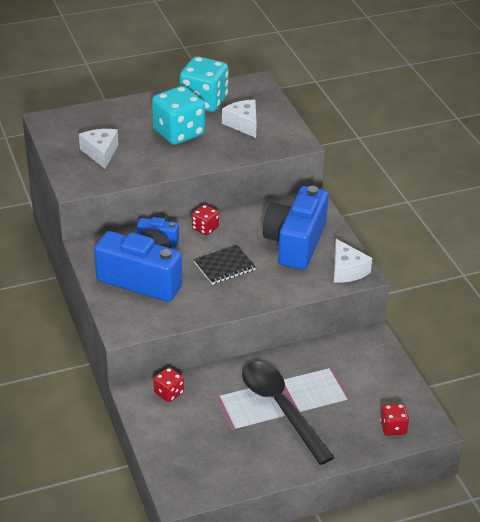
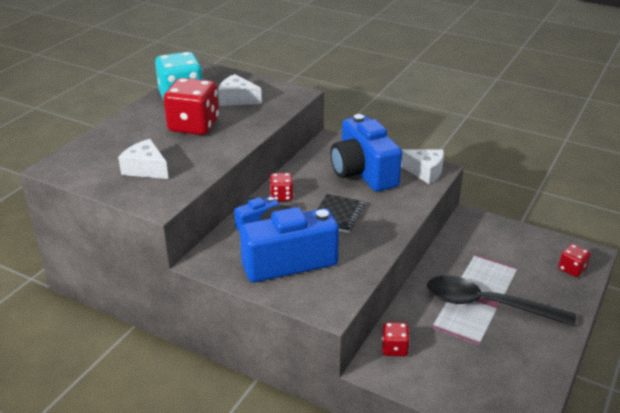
camera: 40 degrees left, 5 degrees down
turquoise dice [152,86,205,145] -> red dice [164,78,219,135]

